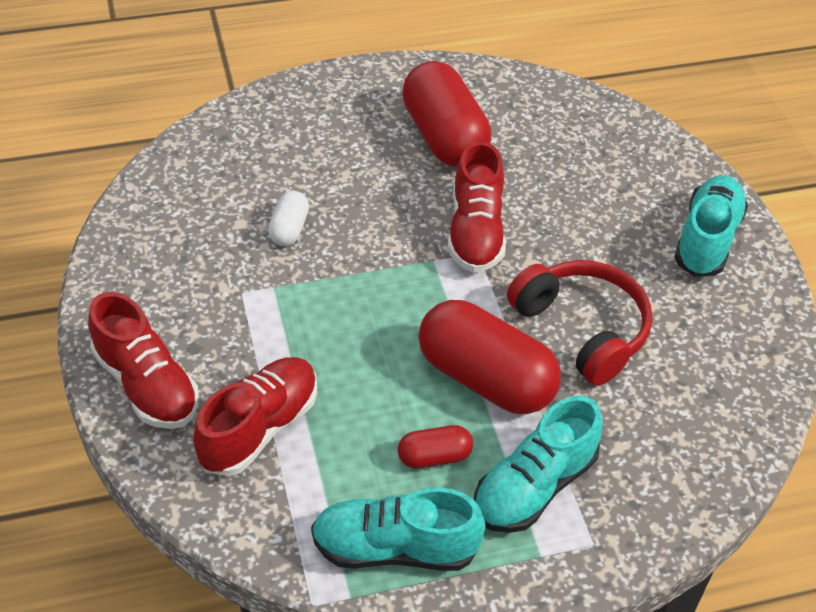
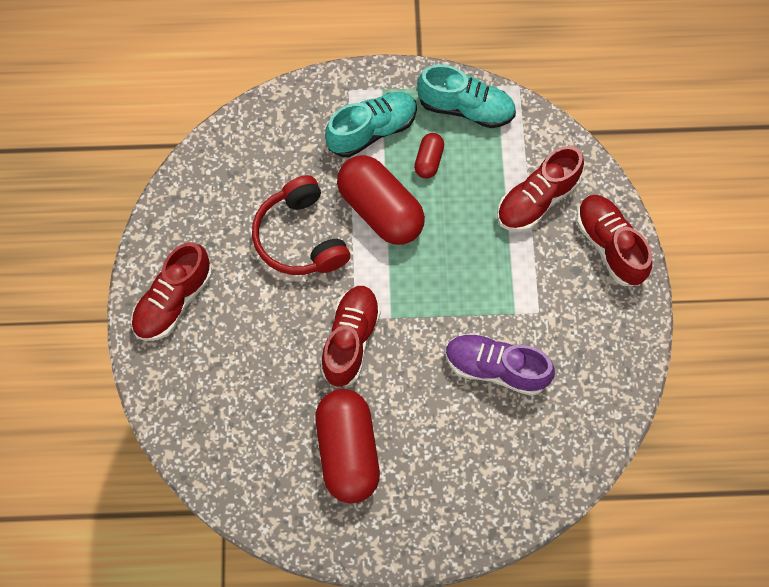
camera: 165 degrees left, 20 degrees up
white capsule [268,191,309,246] -> purple shoe [445,333,555,396]
red capsule [398,425,473,469] -> red capsule turned 75 degrees counterclockwise [414,133,444,178]
turquoise shoe [674,175,748,277] -> red shoe [131,242,212,341]

